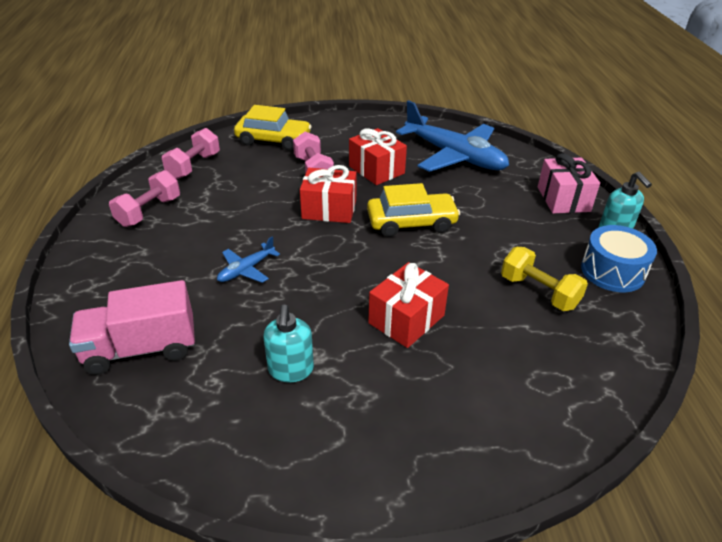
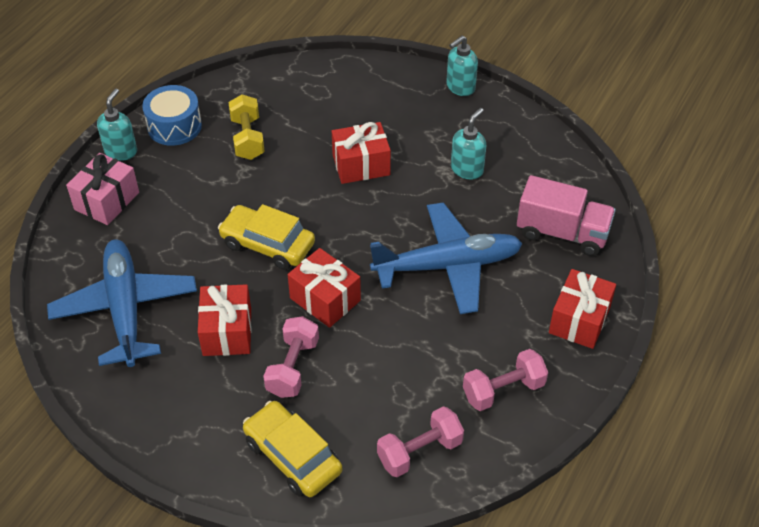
camera: 145 degrees left, 10 degrees up
blue plane [217,236,280,283] -> blue plane [370,202,523,314], size x2.25
none -> turquoise soap dispenser [446,36,478,96]
none -> red gift [549,269,616,349]

